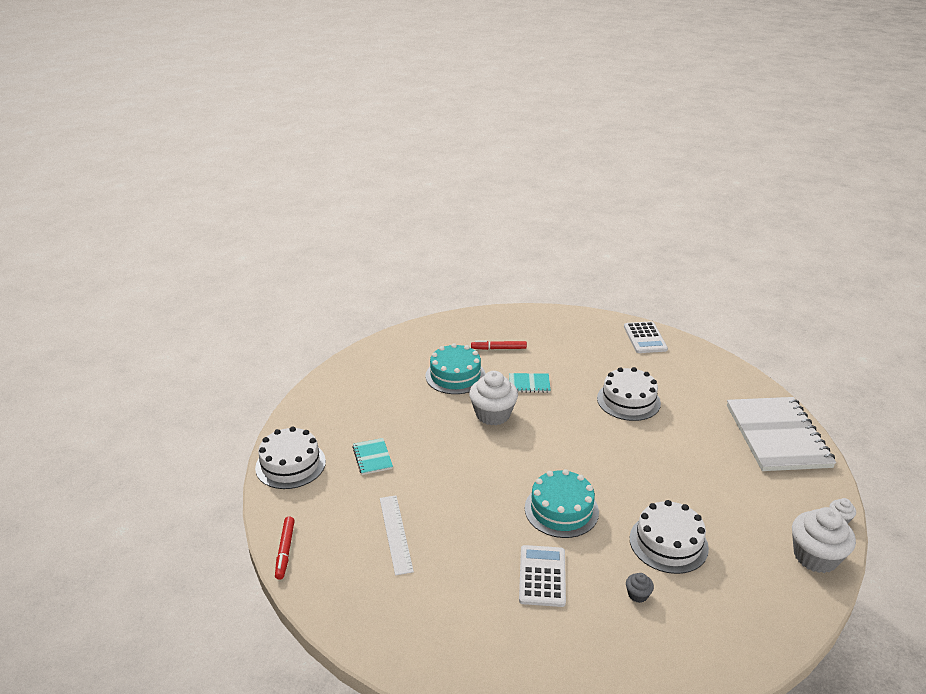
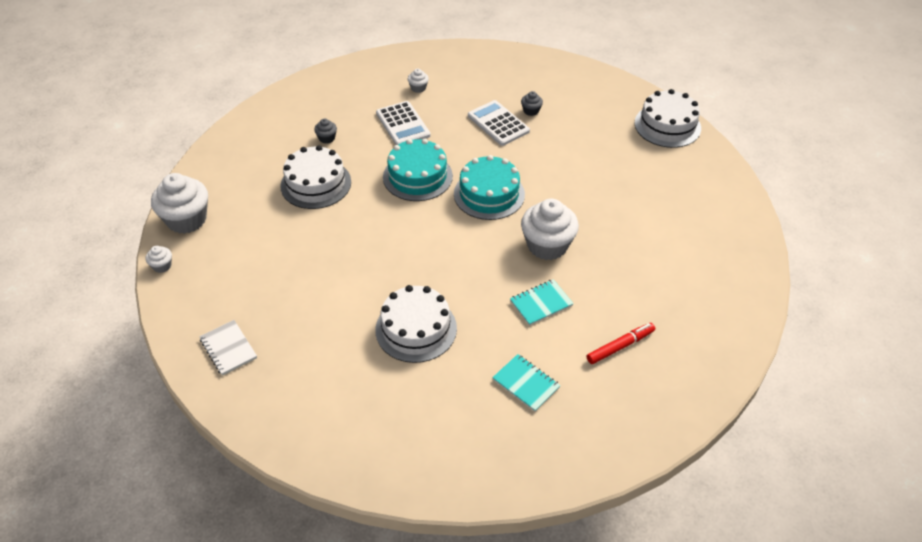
camera: 150 degrees right, 15 degrees up
red marker [275,516,295,580] -> none
turquoise notebook [352,438,393,475] -> turquoise notebook moved to [492,354,561,412]
white ruler [380,495,414,576] -> grey cupcake [521,91,543,116]
turquoise cake [425,343,486,394] -> turquoise cake moved to [454,155,525,220]
white calculator [624,321,668,353] -> white calculator moved to [468,100,530,146]
white notebook [727,397,836,471] -> white notebook [199,320,257,376], size x0.43
none -> white cupcake [408,69,429,93]

